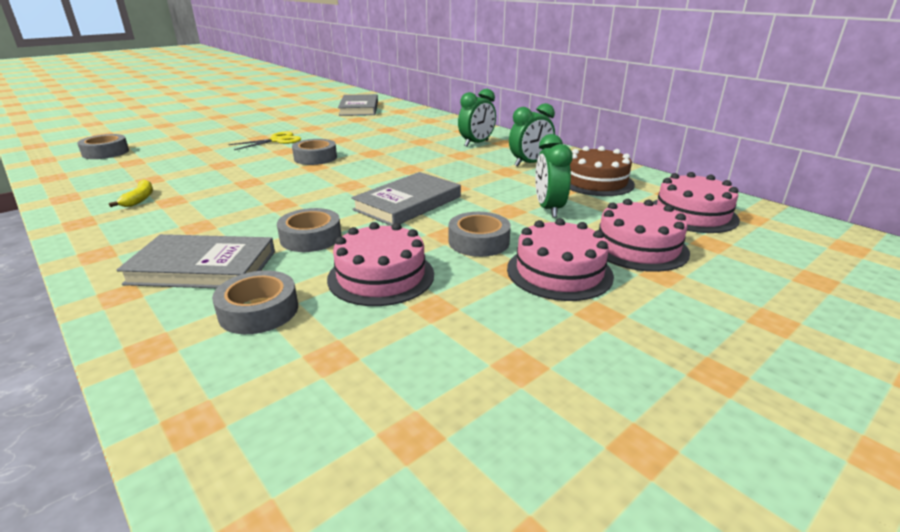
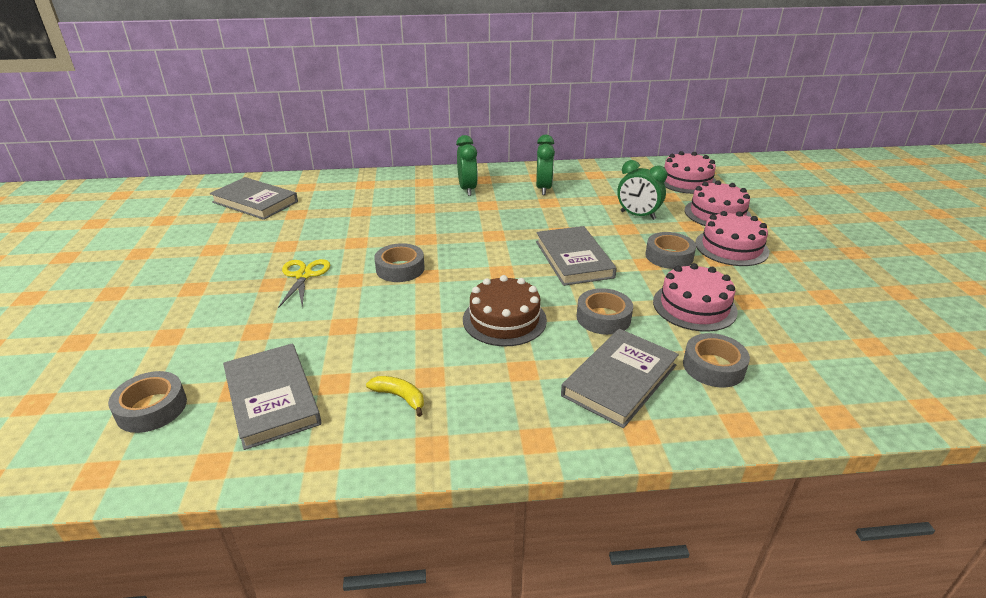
camera: 55 degrees left, 5 degrees up
brown cake [570,146,635,196] -> brown cake moved to [463,275,547,346]
none -> grey book [223,344,321,450]

